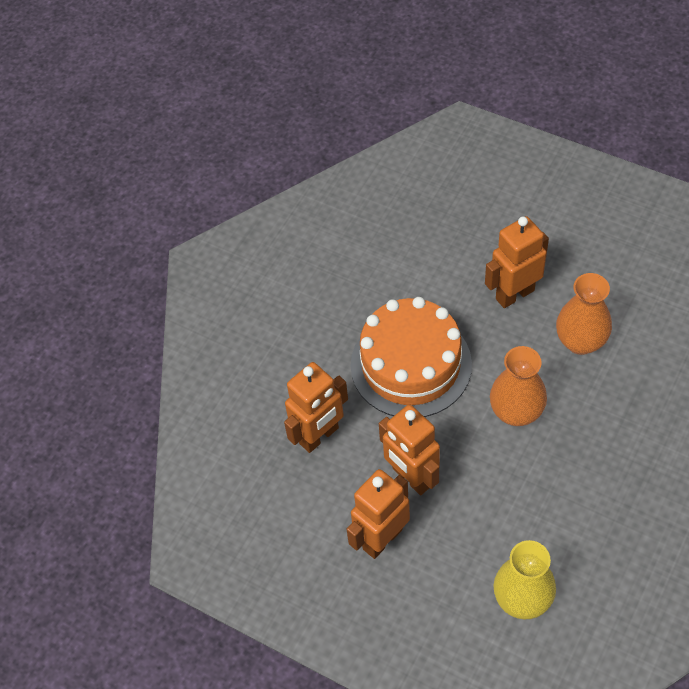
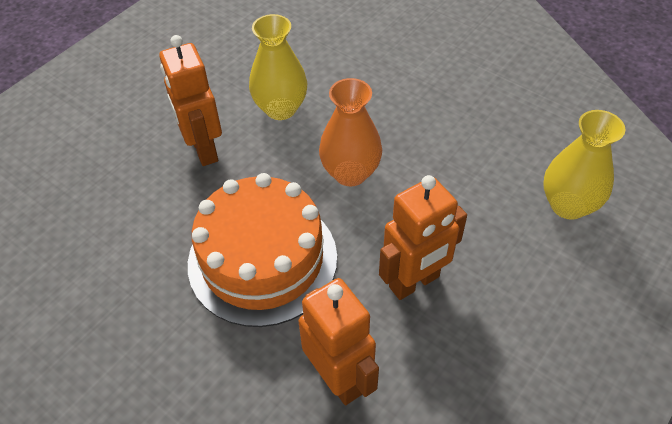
camera: 85 degrees left, 5 degrees down
orange robot [347,469,410,559] -> none
orange vase [556,273,612,355] -> yellow vase [249,14,307,120]

